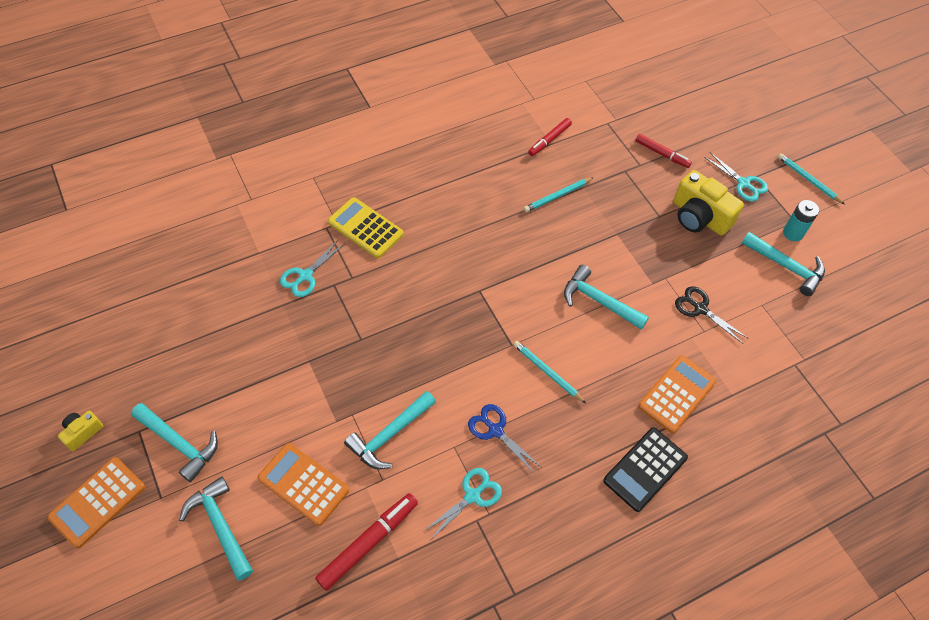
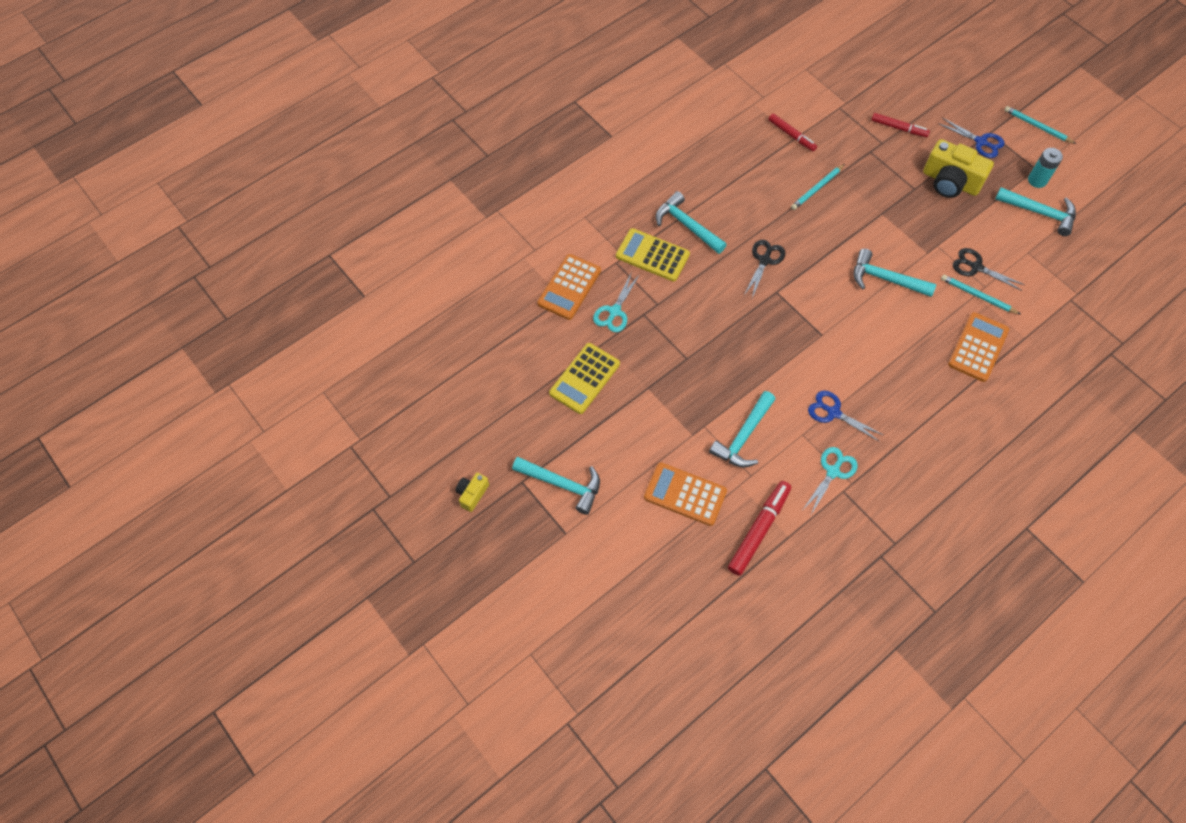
camera: 10 degrees left, 5 degrees up
orange calculator [47,457,145,548] -> orange calculator moved to [537,254,601,320]
turquoise hammer [179,477,253,581] -> turquoise hammer moved to [656,191,727,254]
turquoise pencil [513,341,586,403] -> turquoise pencil moved to [941,274,1020,314]
red marker [528,118,572,156] -> red marker turned 75 degrees counterclockwise [768,114,817,151]
black calculator [603,427,688,512] -> none
turquoise scissors [704,152,768,202] -> blue scissors [938,118,1004,158]
none -> yellow calculator [549,343,620,414]
none -> black scissors [744,240,785,298]

